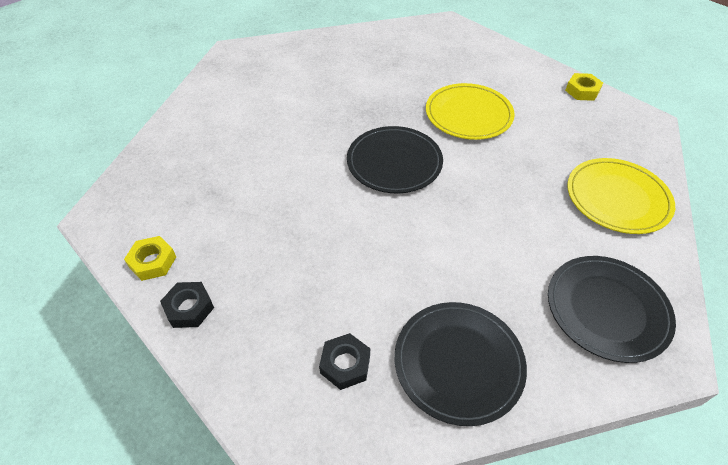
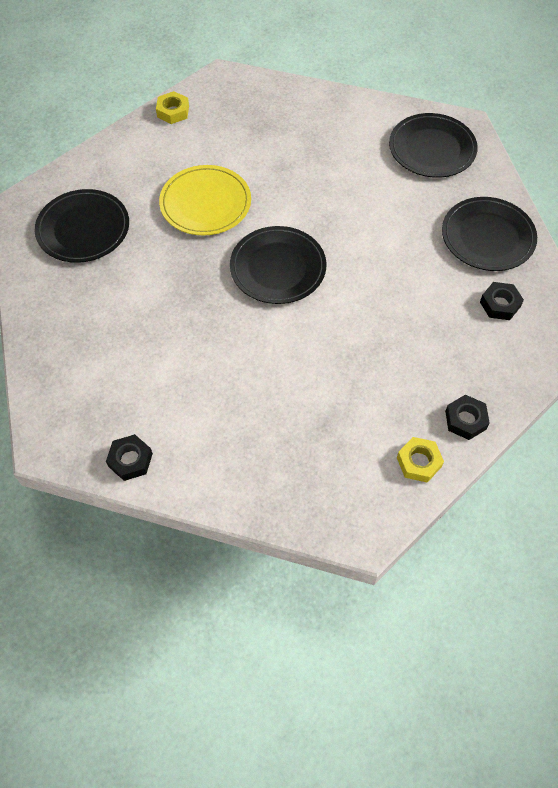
camera: 90 degrees left, 10 degrees up
yellow plate [567,158,675,234] -> none
none -> black plate [35,189,129,263]
none -> black nut [106,434,153,481]

